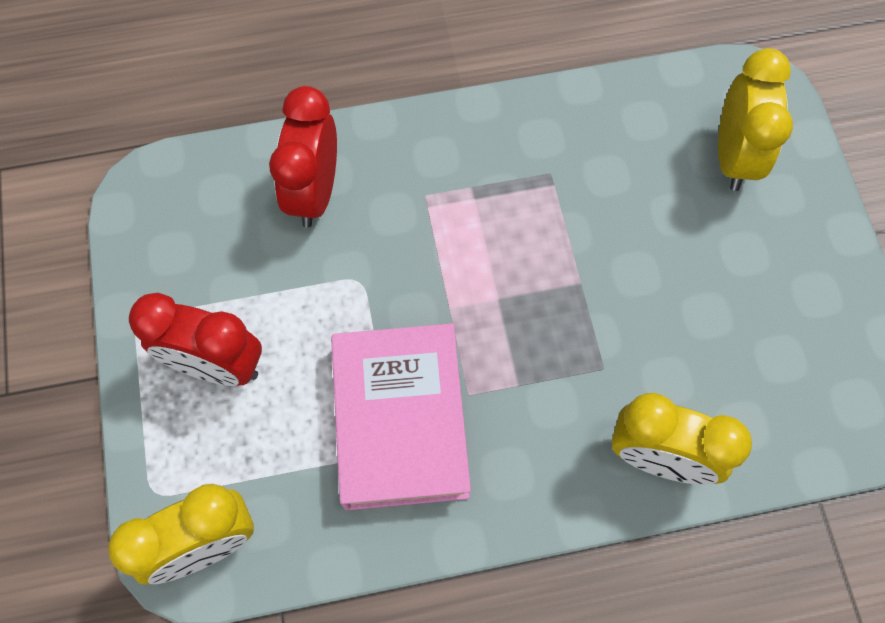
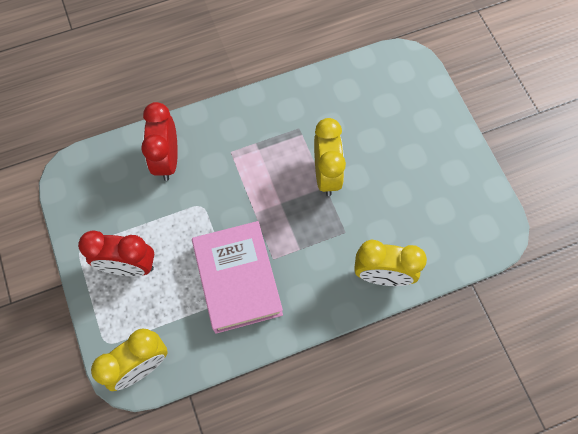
camera: 10 degrees left, 0 degrees up
yellow clock [718,48,793,191] -> yellow clock moved to [314,118,346,196]

